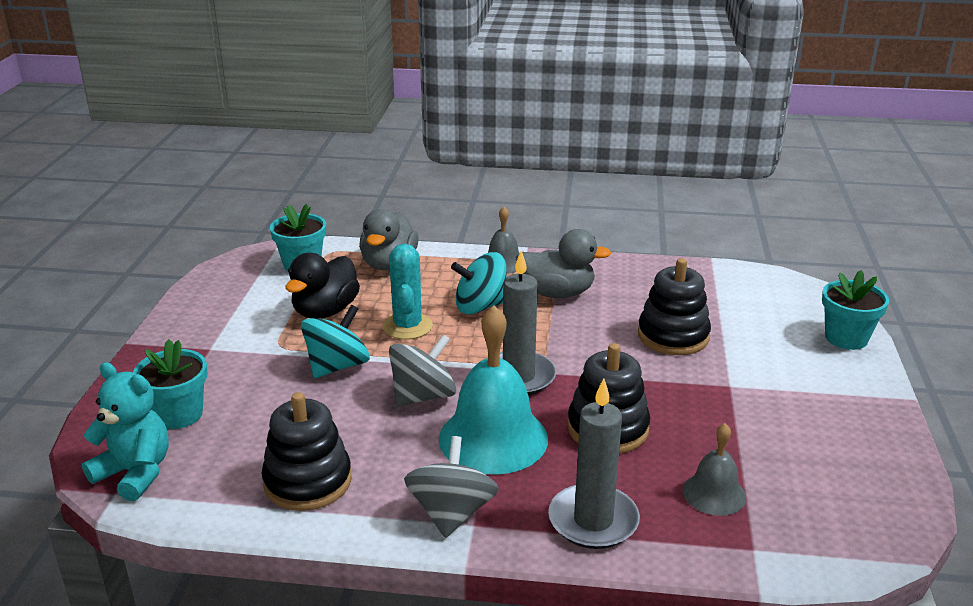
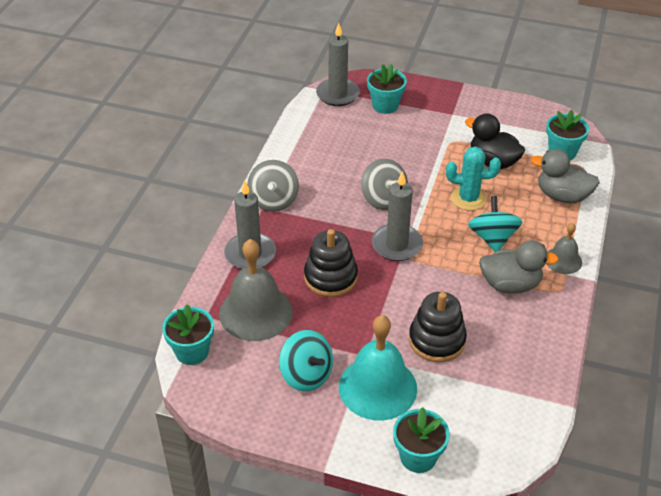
camera: 100 degrees right, 15 degrees up
turquoise teddy bear [82,362,169,501] -> grey candle [316,23,360,106]
black stacking toy [262,392,352,511] -> none
turquoise spinning top [301,305,370,378] -> turquoise spinning top moved to [279,330,333,391]
grey spinning top [404,436,499,538] -> grey spinning top turned 75 degrees clockwise [247,160,299,212]
turquoise bell [439,306,548,475] -> turquoise bell moved to [339,315,417,420]
grey duck [516,229,611,298] -> grey duck turned 105 degrees counterclockwise [479,240,559,294]
grey bell [683,423,746,516] -> grey bell [219,239,293,341], size x1.88
none -> turquoise flower pot [162,304,214,365]

